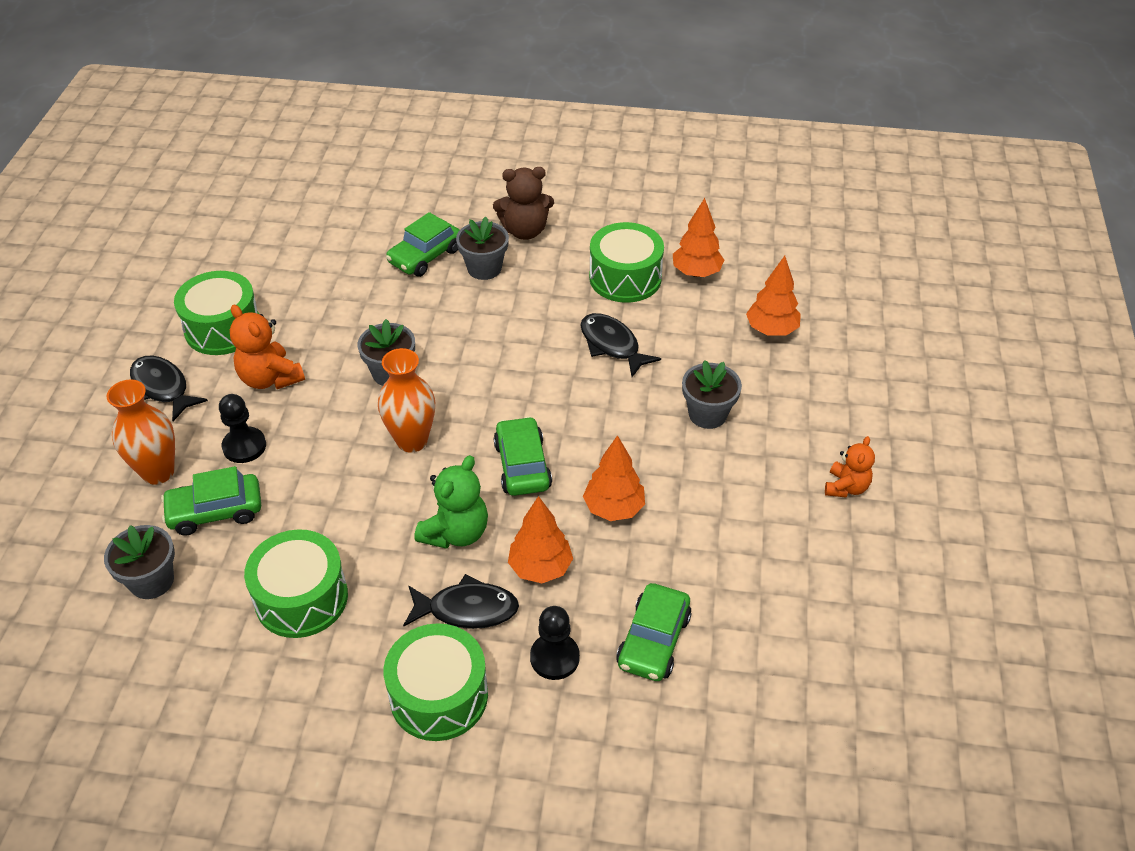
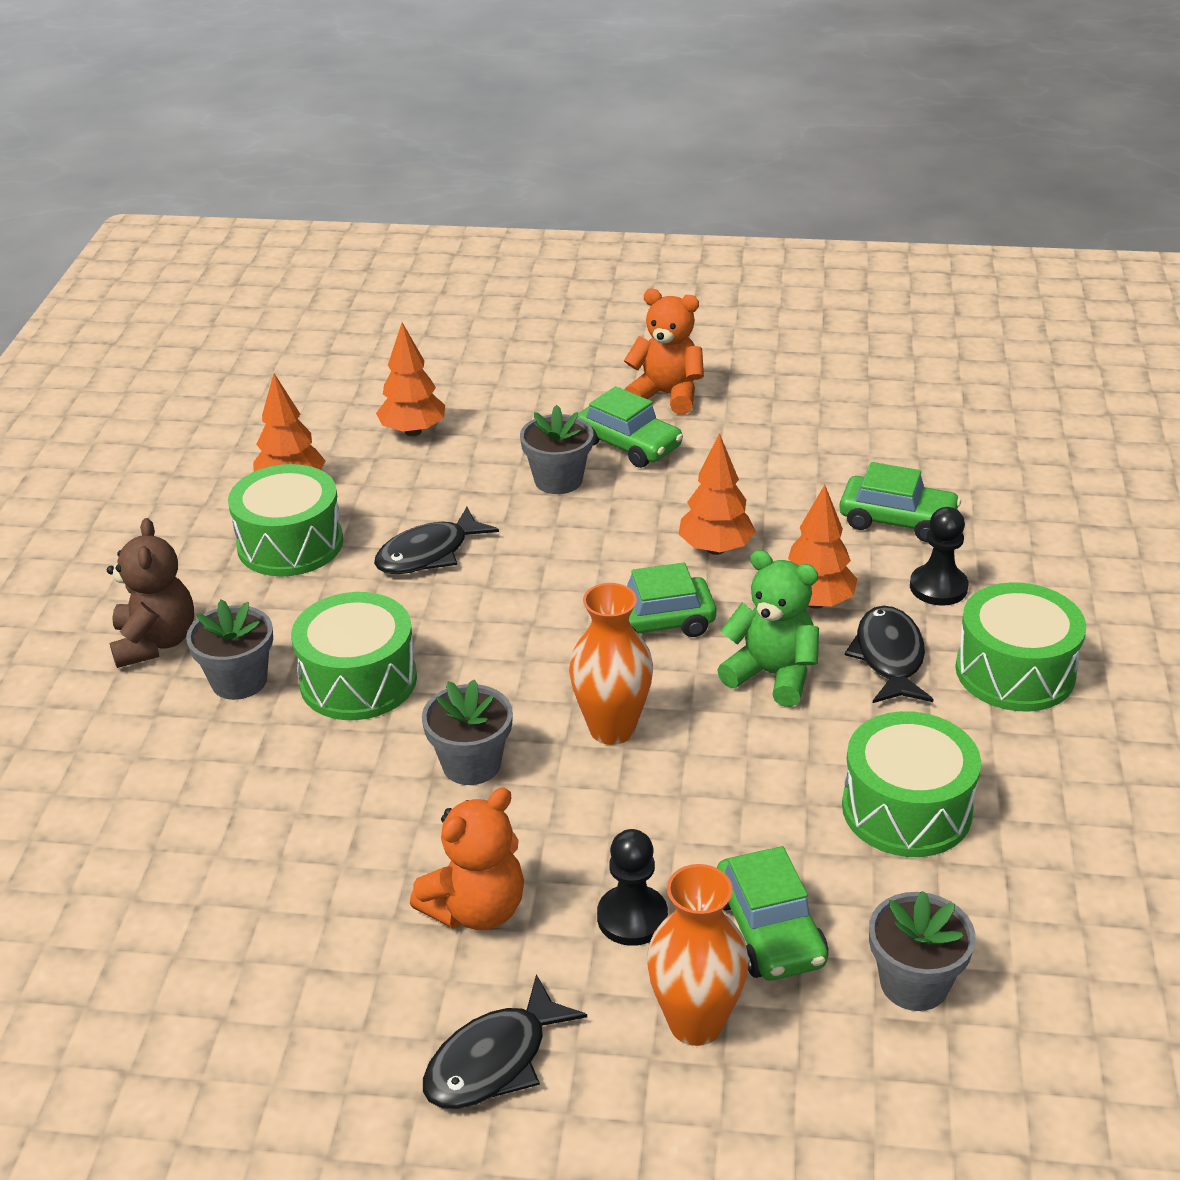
camera: 90 degrees left, 10 degrees down
green drum [174,271,259,355] -> green drum moved to [291,592,417,720]
green car [386,212,460,277] -> green car moved to [578,386,683,468]
orange teddy bear [825,436,875,498] -> orange teddy bear [624,289,704,415], size x1.52

